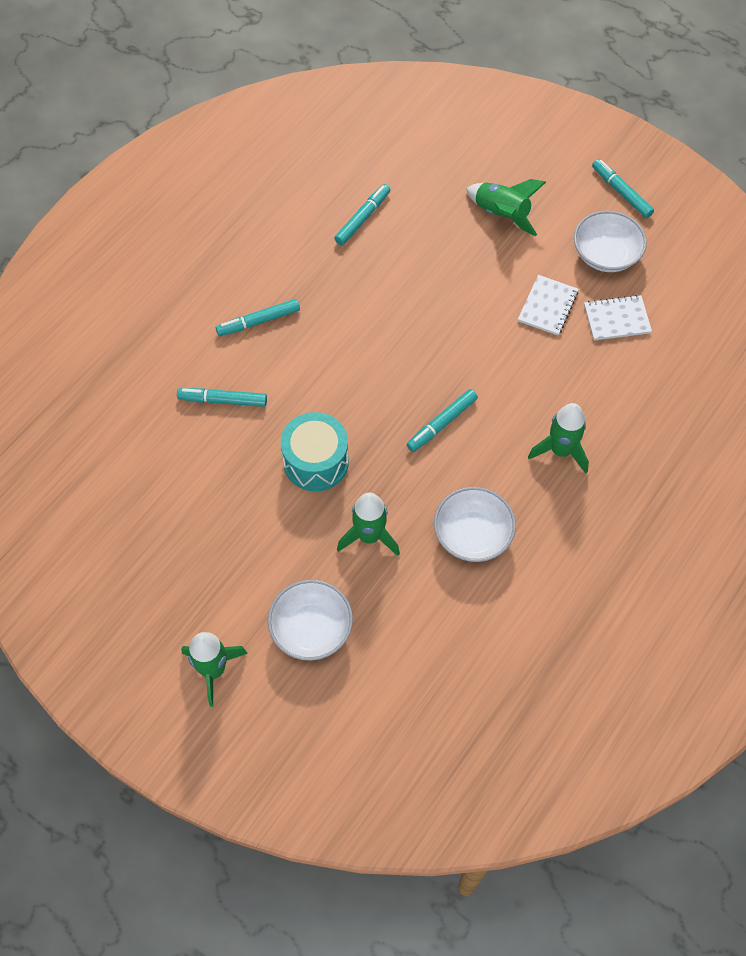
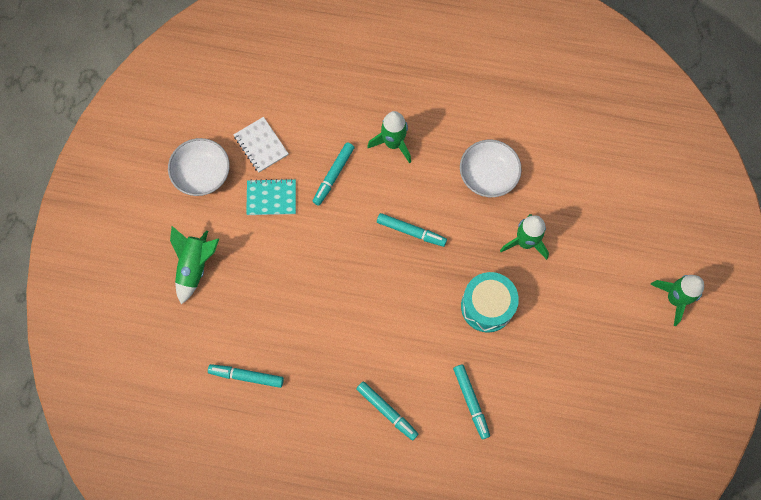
camera: 115 degrees left, 10 degrees up
white bowl [268,580,353,661] -> none
white notebook [518,275,578,336] -> turquoise notebook [246,179,296,215]
turquoise marker [592,159,654,218] -> turquoise marker moved to [312,142,354,206]

